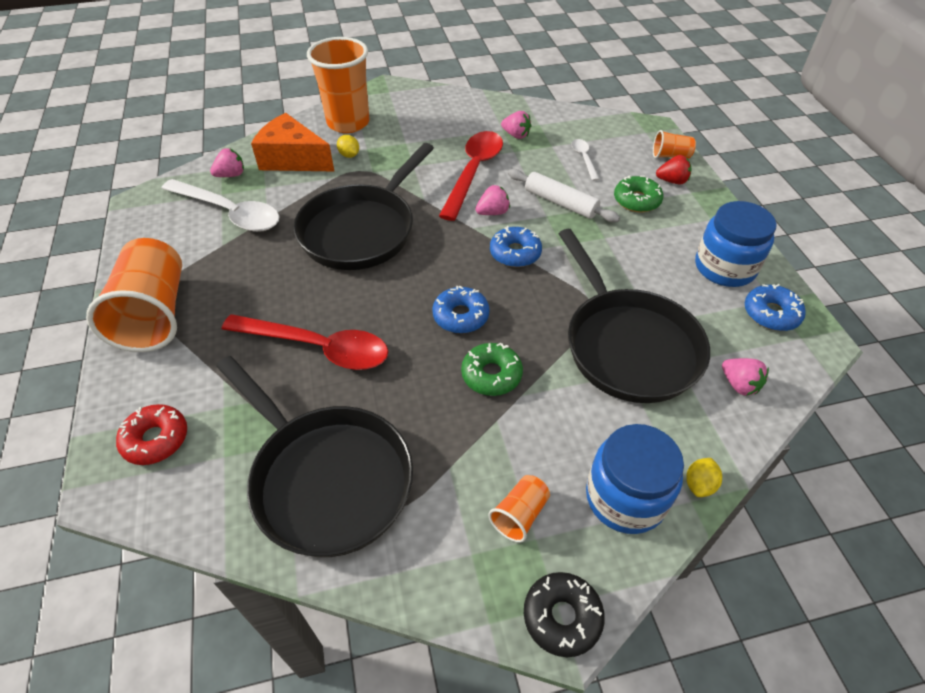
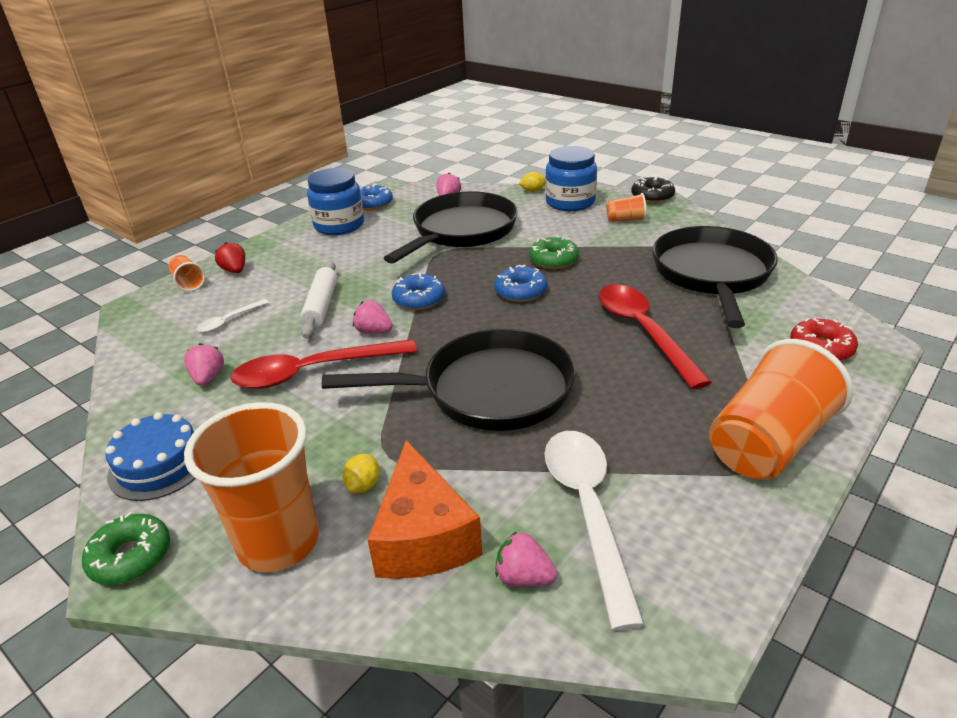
camera: 125 degrees left, 15 degrees down
green donut [614,175,664,213] -> green donut moved to [82,512,170,585]
none -> blue cake [106,412,196,501]

